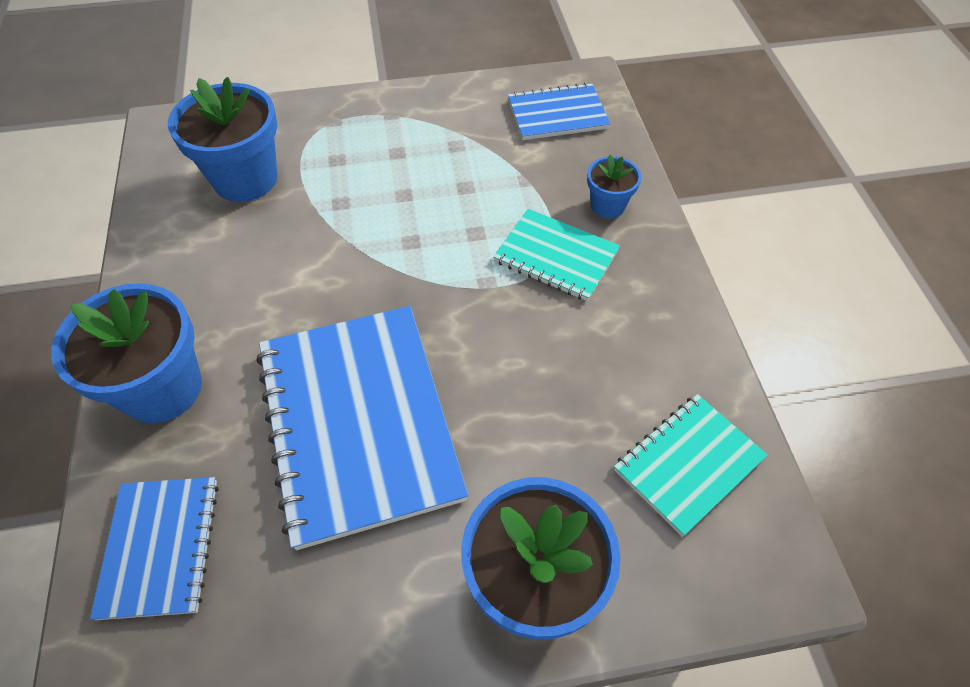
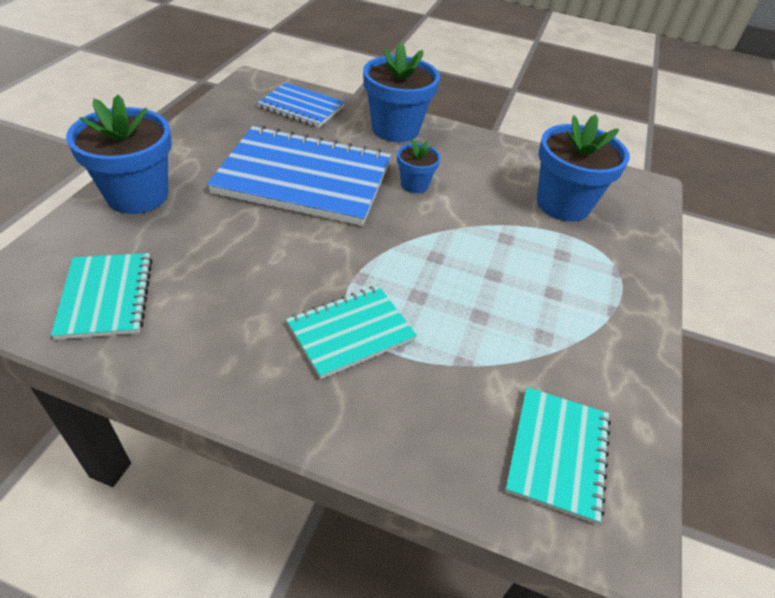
camera: 115 degrees right, 10 degrees down
blue notebook [508,83,610,140] -> turquoise notebook [505,387,611,524]
blue flower pot [587,155,641,218] -> blue flower pot moved to [397,139,441,193]

